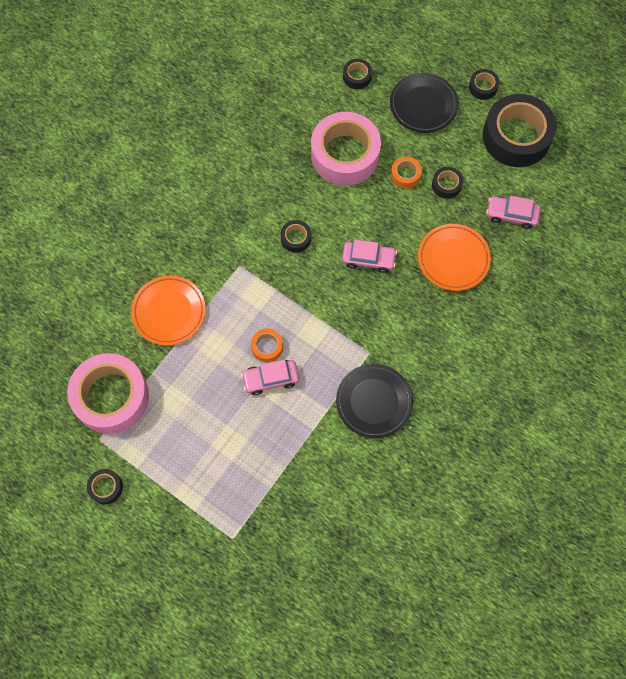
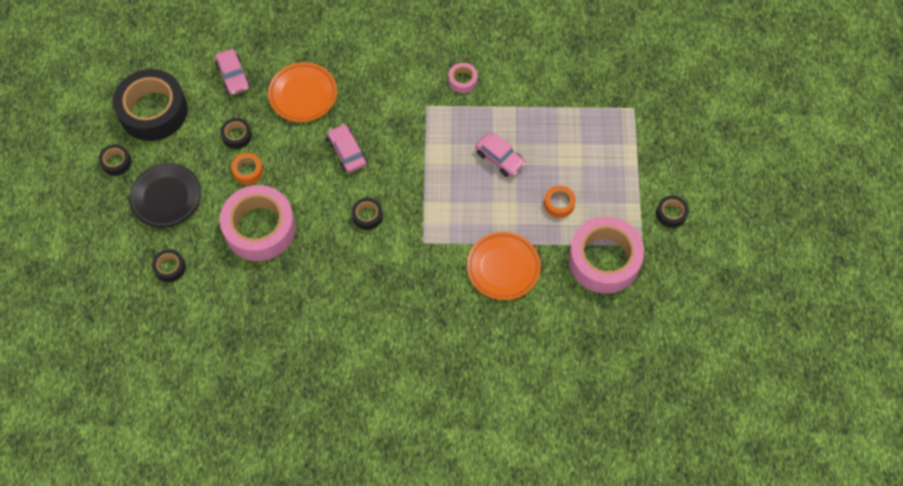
camera: 125 degrees left, 5 degrees down
orange tape [251,328,283,362] -> orange tape moved to [544,186,575,218]
black plate [336,364,413,438] -> pink tape [448,63,478,93]

